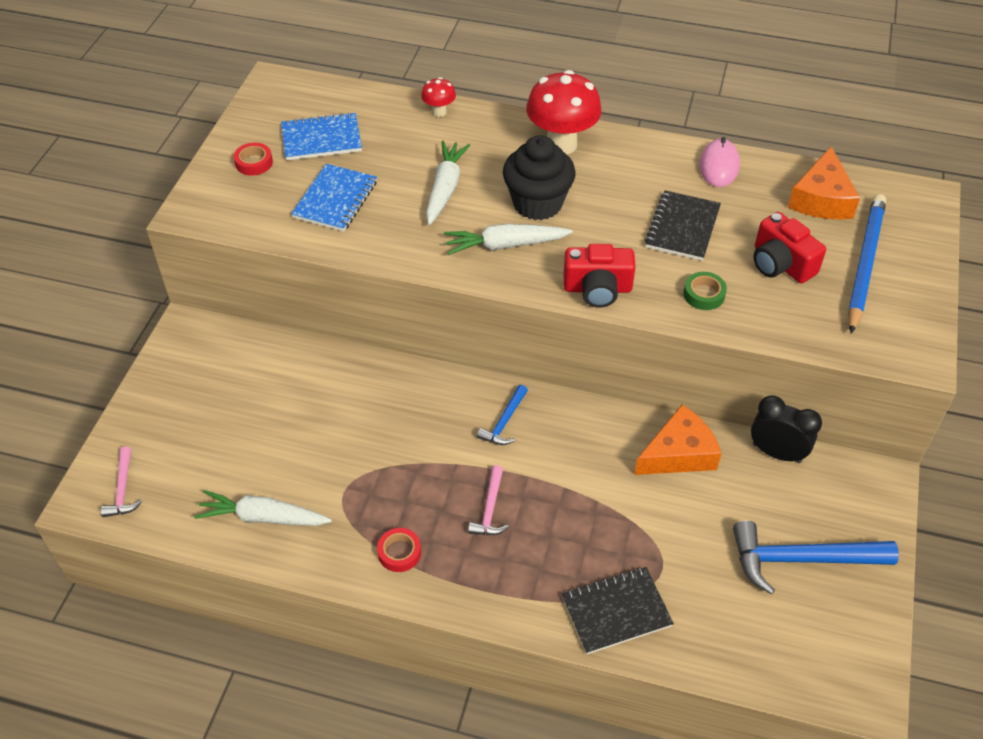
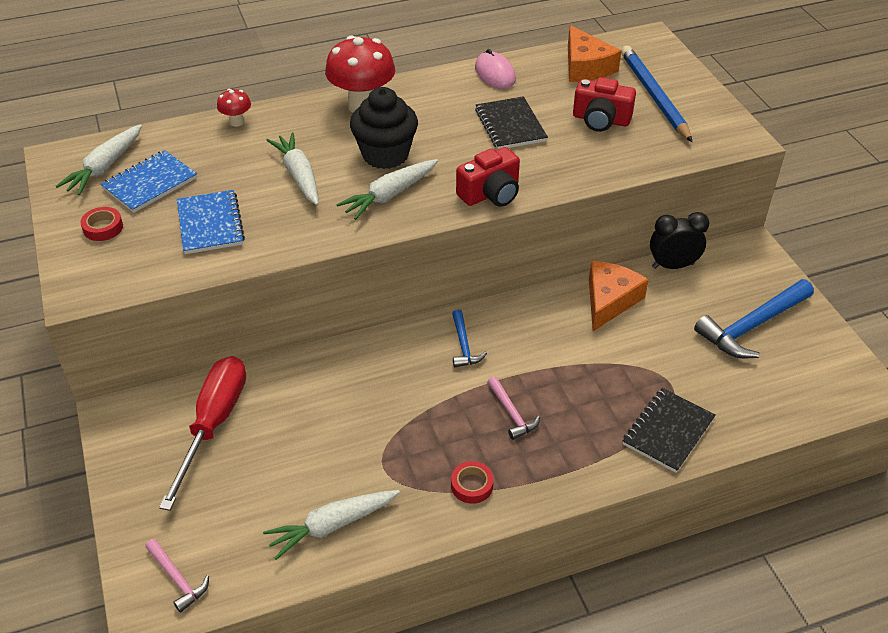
camera: 35 degrees left, 5 degrees down
green tape [684,272,727,310] -> none
none -> white carrot [56,124,142,195]
none -> red screwdriver [159,356,246,511]

